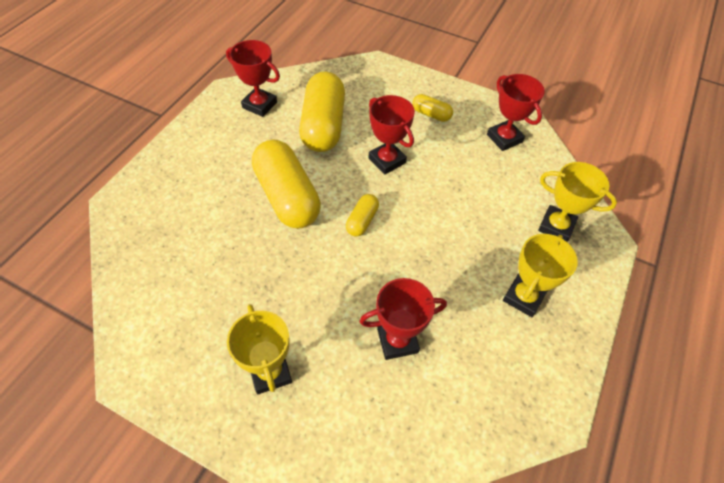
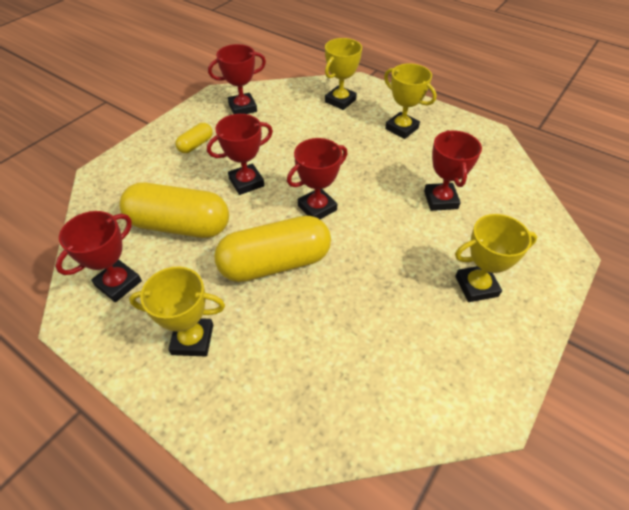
camera: 80 degrees left, 5 degrees down
yellow capsule [346,194,379,236] -> red trophy [287,138,347,219]
none -> yellow trophy [129,267,225,356]

